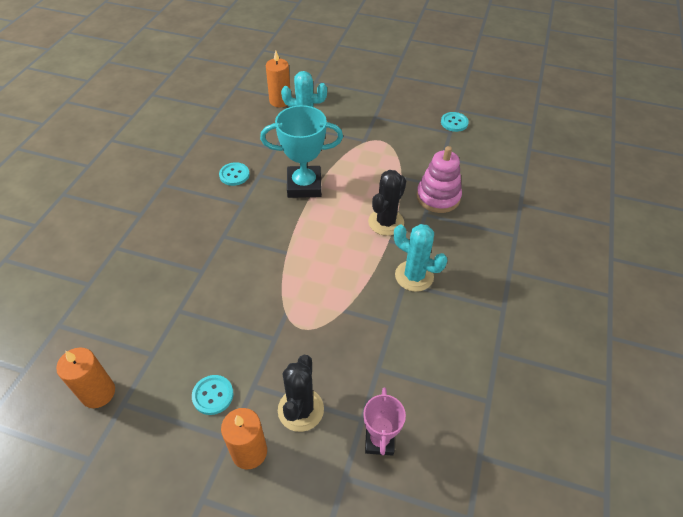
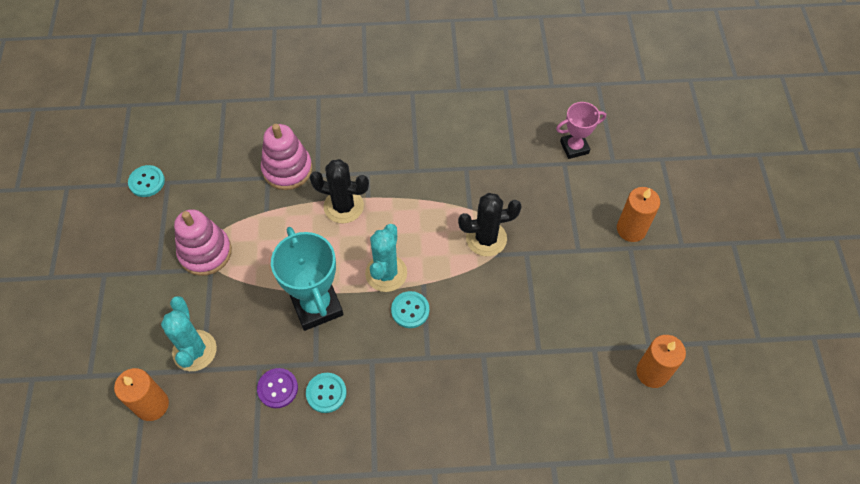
camera: 110 degrees left, 10 degrees up
turquoise button [192,375,233,415] -> turquoise button moved to [391,291,429,328]
black cactus [278,355,324,432] -> black cactus moved to [458,193,522,256]
turquoise cactus [394,224,447,292] -> turquoise cactus moved to [365,224,407,292]
none -> pink stacking toy [174,209,232,276]
none -> purple button [257,368,298,408]

